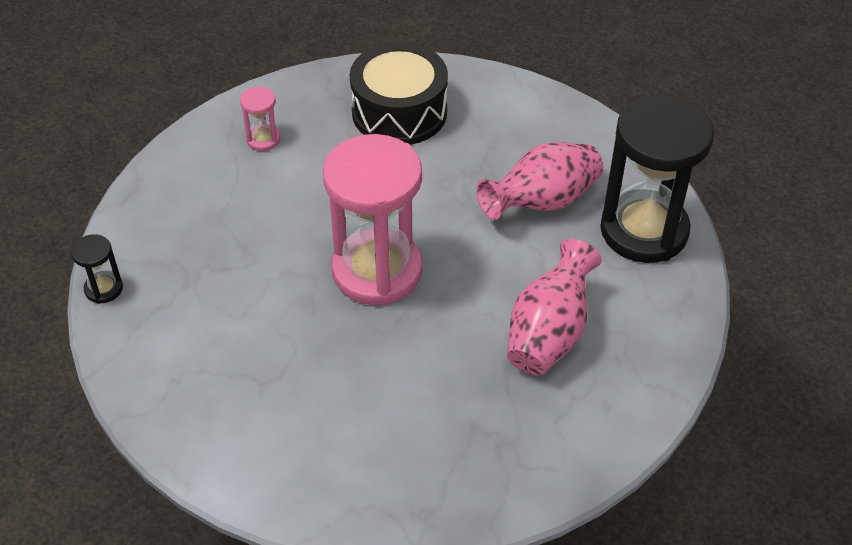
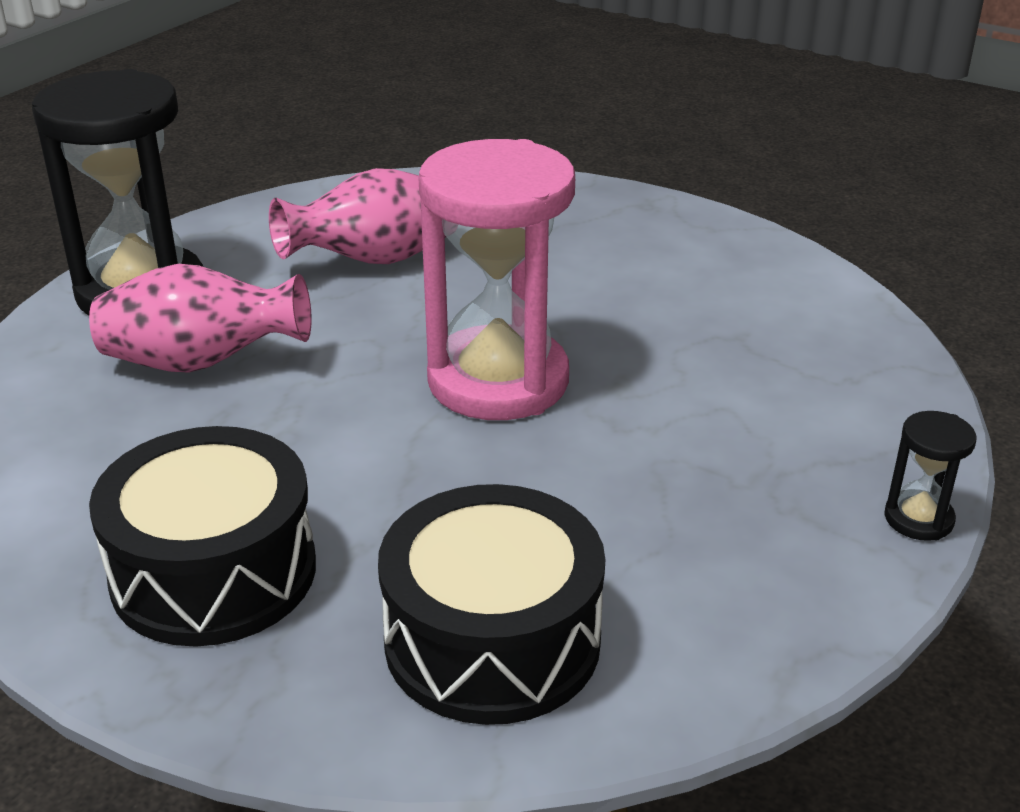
camera: 145 degrees left, 15 degrees down
pink hourglass [240,86,280,151] -> black drum [378,484,605,725]

